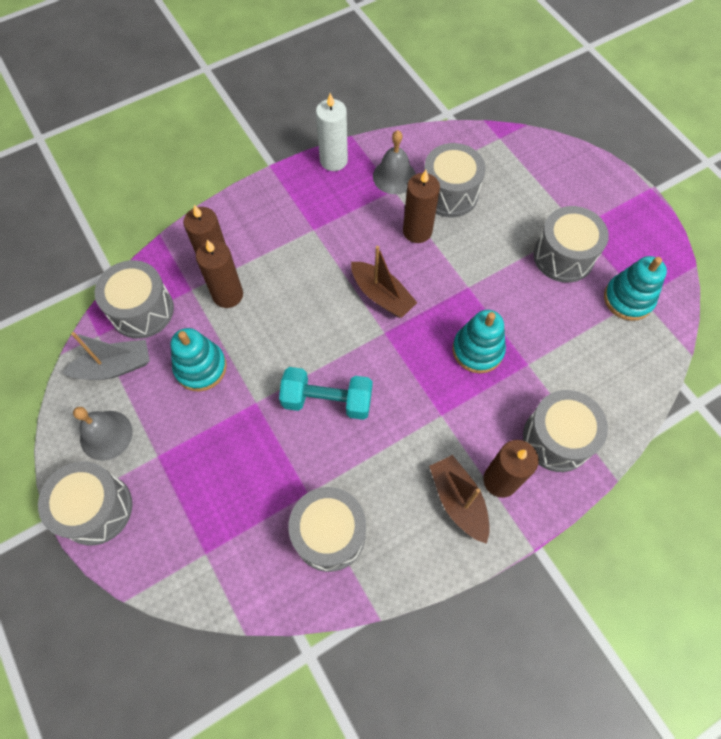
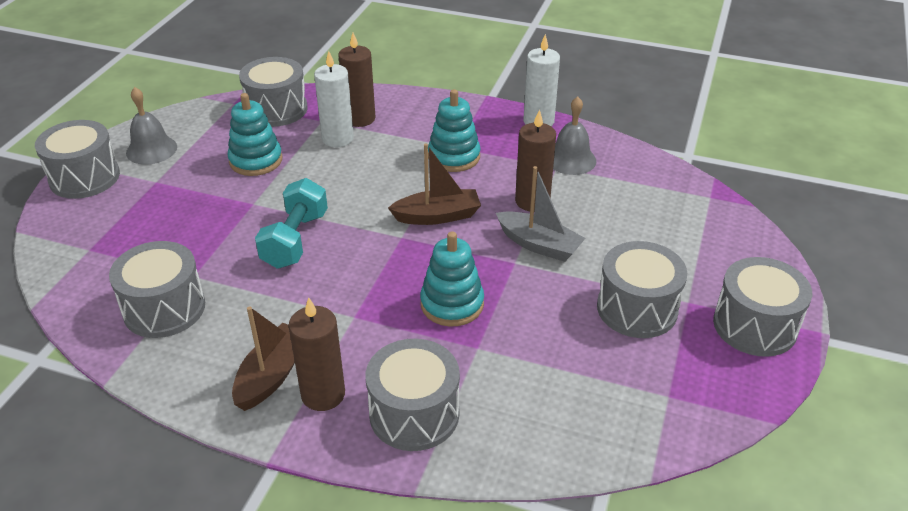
camera: 50 degrees right, 25 degrees down
grey boat [63,332,150,380] -> grey boat moved to [496,166,585,262]
brown candle [196,240,243,308] -> white candle [314,51,354,147]
turquoise dumbbell [279,367,373,420] -> turquoise dumbbell turned 45 degrees clockwise [255,178,328,269]
brown boat [351,246,418,318] -> brown boat turned 105 degrees counterclockwise [388,143,481,225]
grey drum [424,143,486,217] -> grey drum moved to [713,257,812,357]
turquoise stacking toy [604,256,667,321] -> turquoise stacking toy moved to [428,89,481,172]

